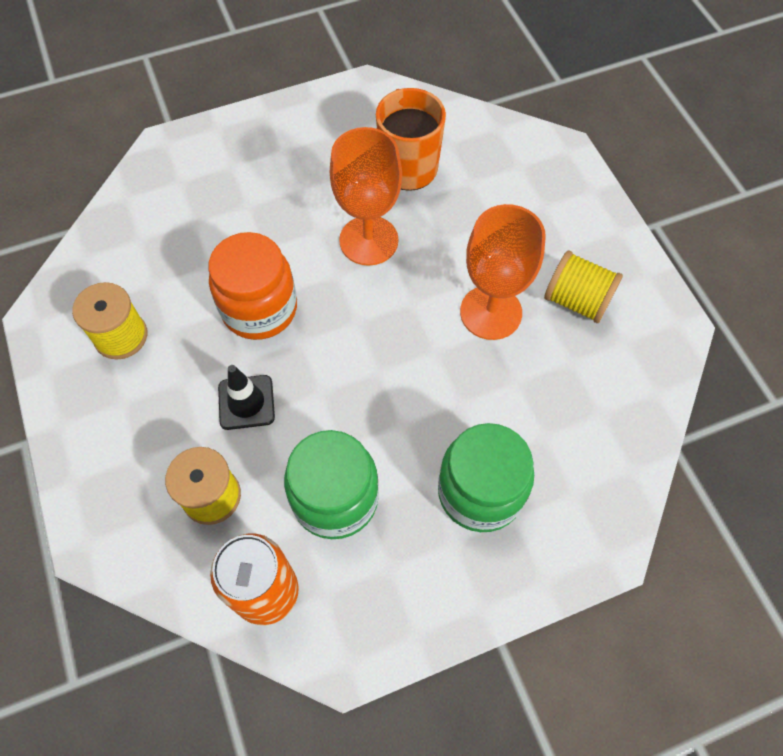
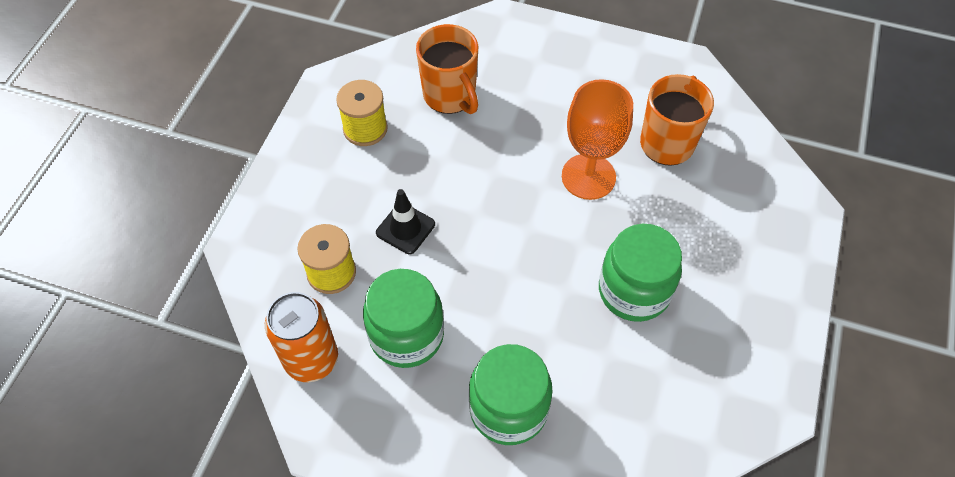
camera: 40 degrees right, 5 degrees down
orange jar [208,232,297,340] -> none
orange goblet [460,204,545,340] -> green jar [599,224,682,322]
yellow spool [544,251,623,323] -> none
none -> orange mug [416,24,478,114]

